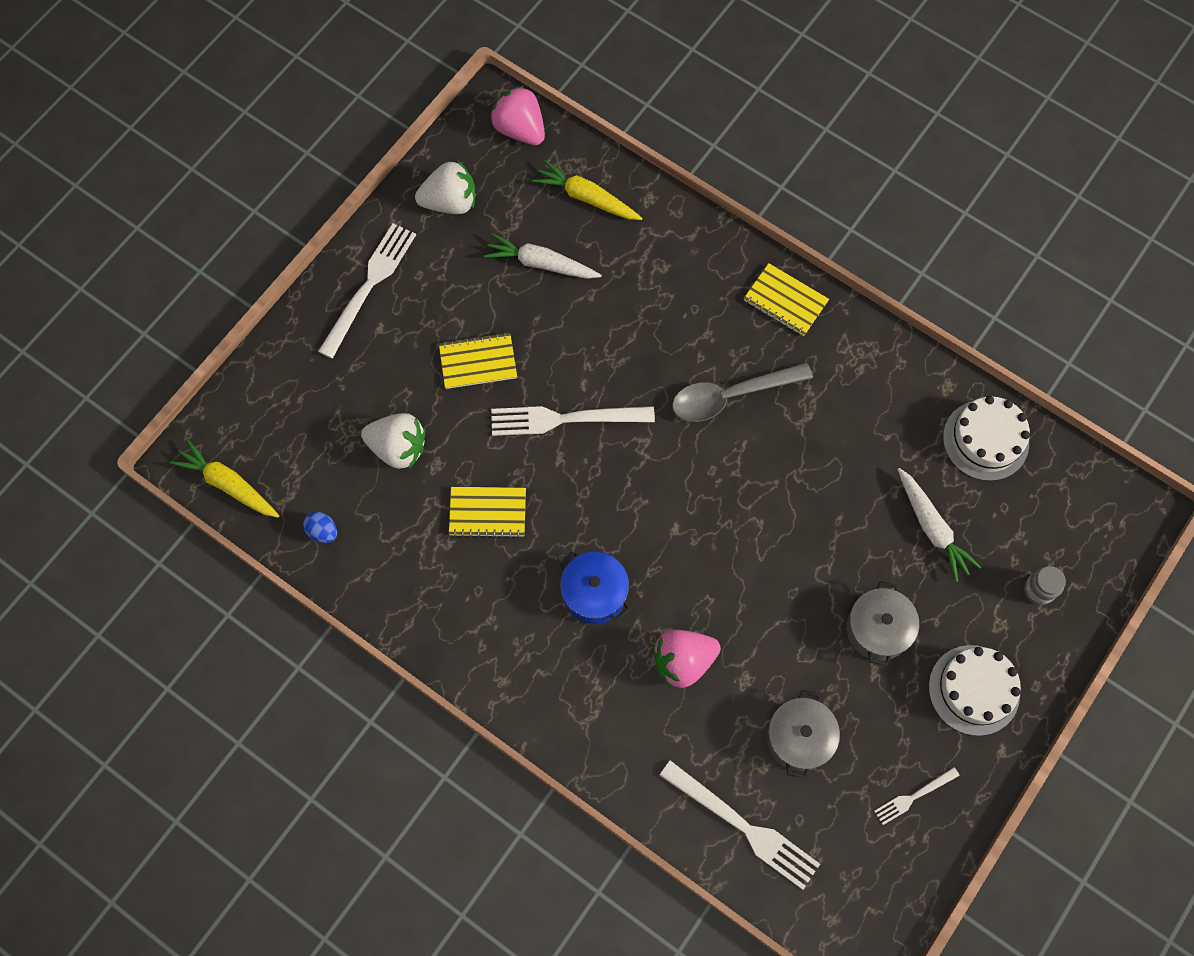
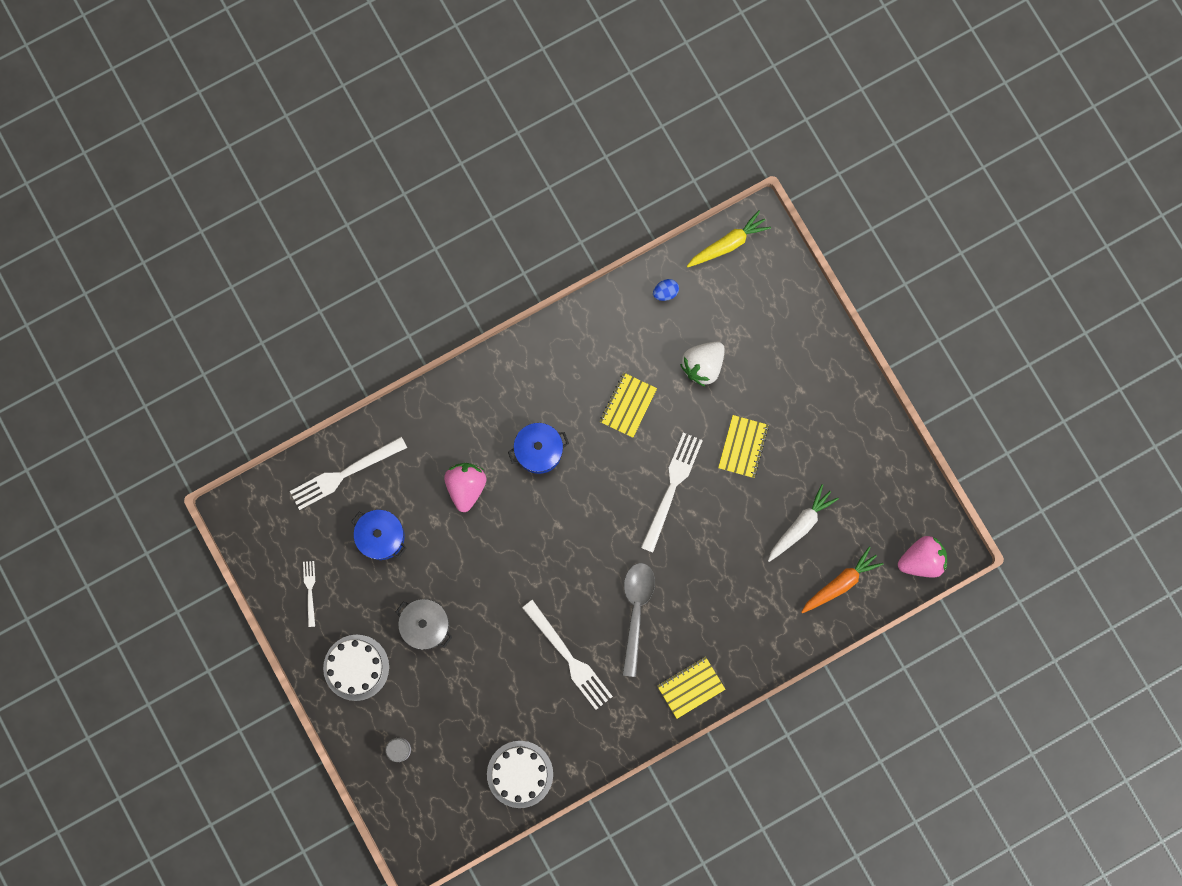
camera: 115 degrees right, 10 degrees up
white fork [318,223,416,359] -> white fork moved to [522,600,613,710]
white strawberry [415,161,475,214] -> none
yellow carrot [532,160,642,220] -> orange carrot [801,547,883,613]
grey pot [767,690,840,779] -> blue pot [351,510,406,560]
white carrot [897,468,981,582] -> none

